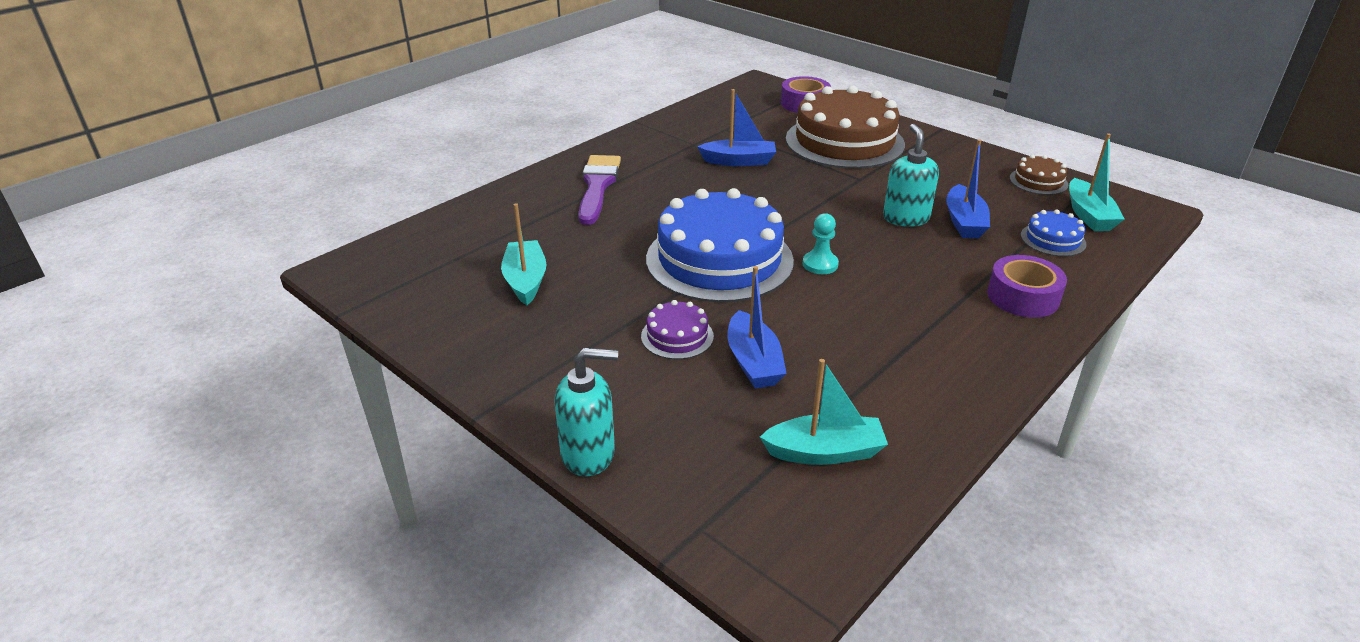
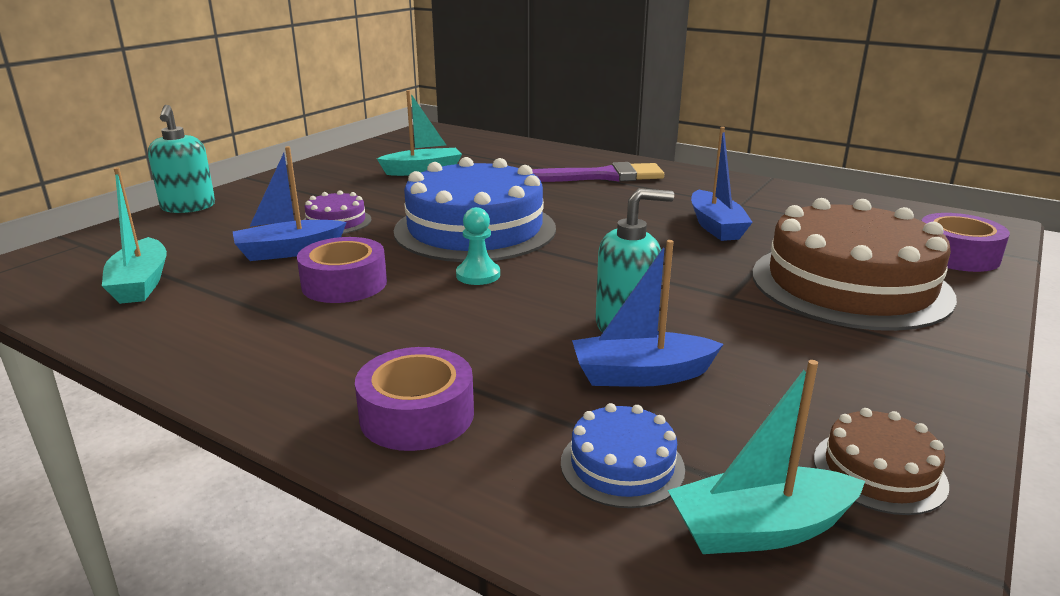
camera: 80 degrees right, 10 degrees down
none -> purple tape [297,237,387,303]

